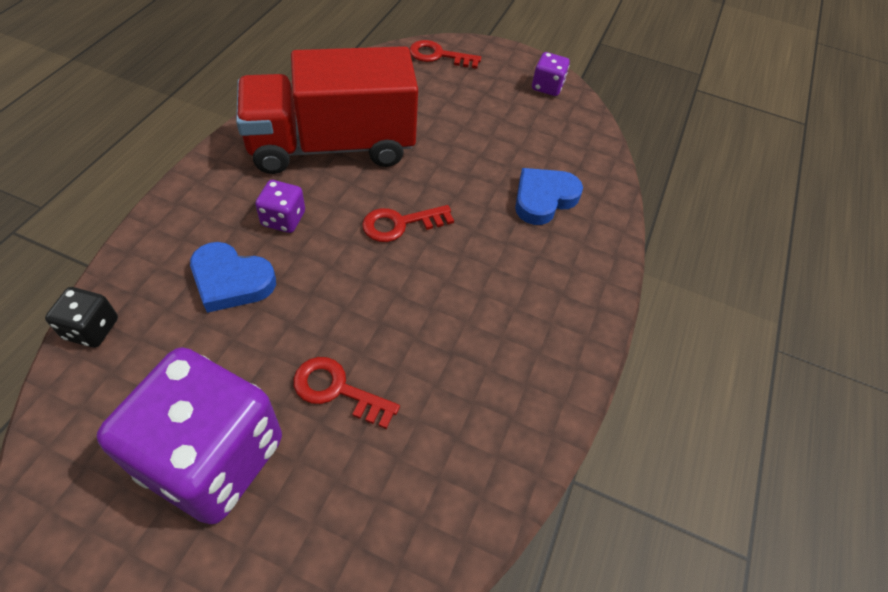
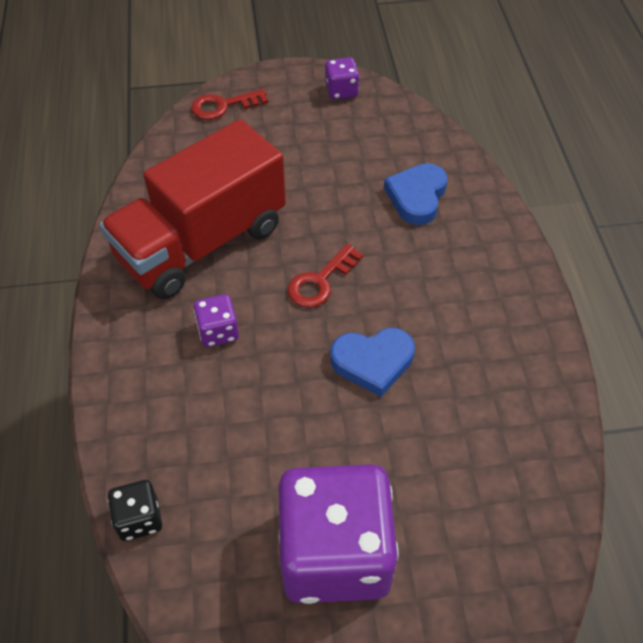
camera: 25 degrees left, 0 degrees up
blue heart [190,242,276,313] -> blue heart moved to [331,328,415,397]
red key [293,357,400,429] -> none

